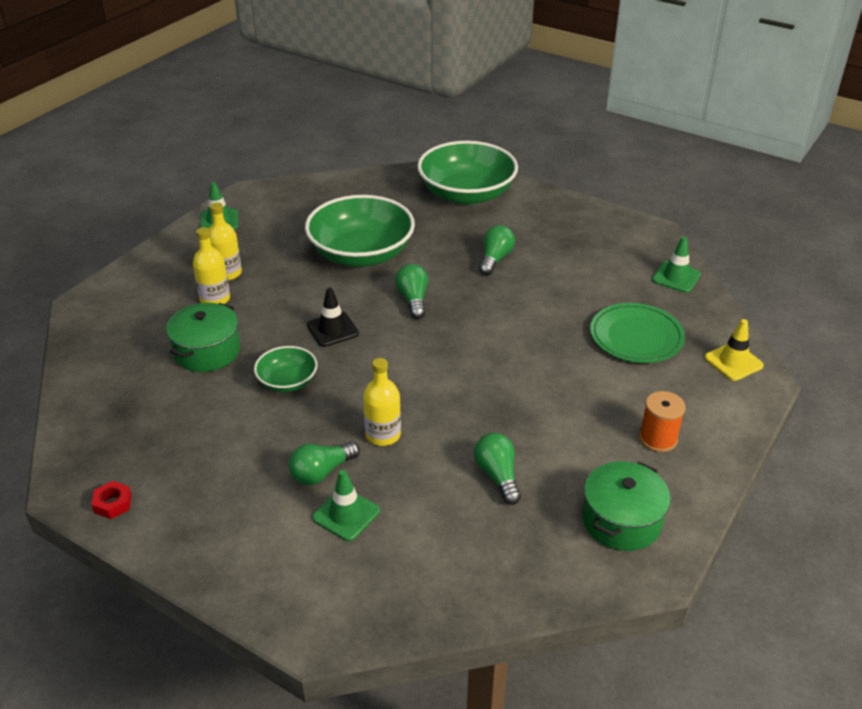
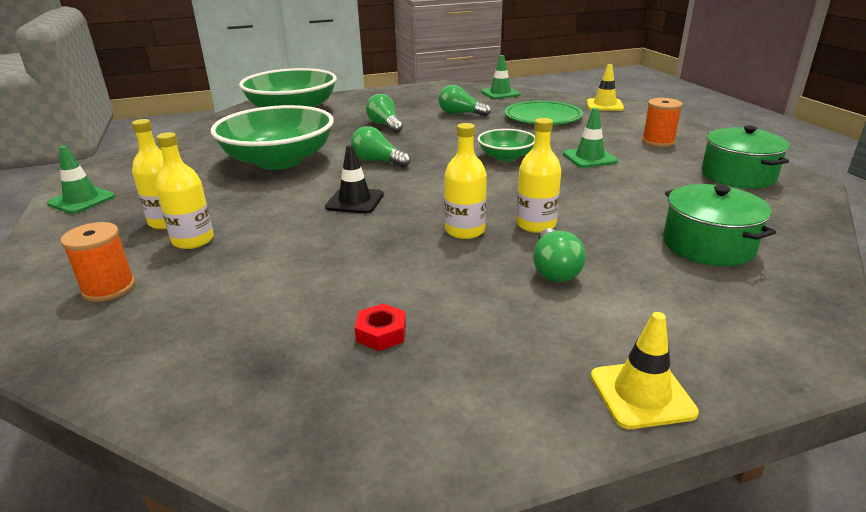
camera: 50 degrees left, 10 degrees down
red nut [91,481,132,519] -> red nut moved to [355,303,406,351]
green pot [166,303,240,372] -> green pot moved to [663,184,776,266]
green bowl [254,346,318,392] -> green bowl moved to [478,129,535,161]
green traffic cone [312,470,380,541] -> green traffic cone moved to [563,108,618,168]
green light bulb [474,433,521,505] -> green light bulb moved to [439,85,491,117]
none -> orange spool [60,222,135,302]
none -> yellow bottle [444,123,487,239]
none -> yellow traffic cone [591,312,699,429]

